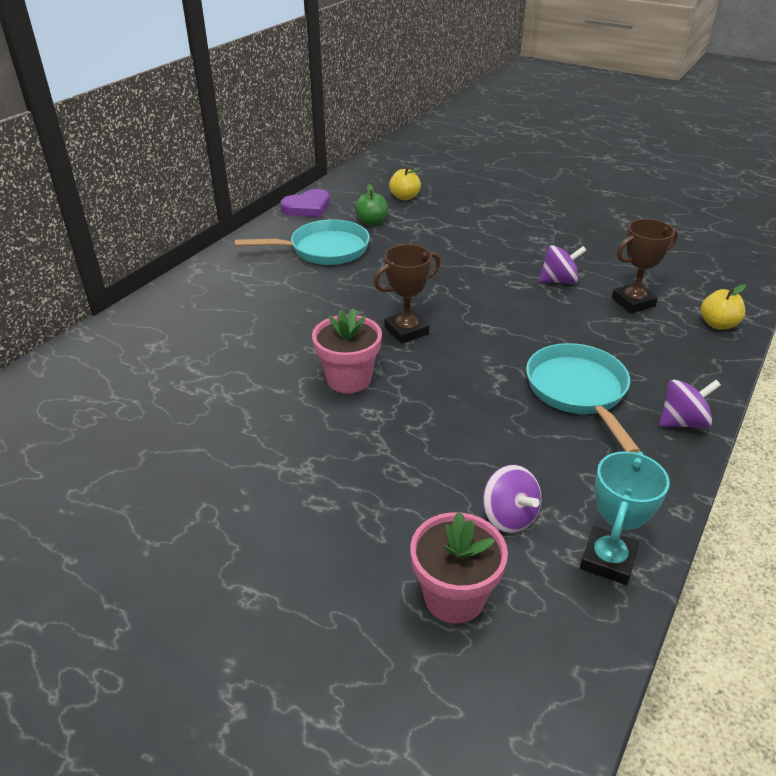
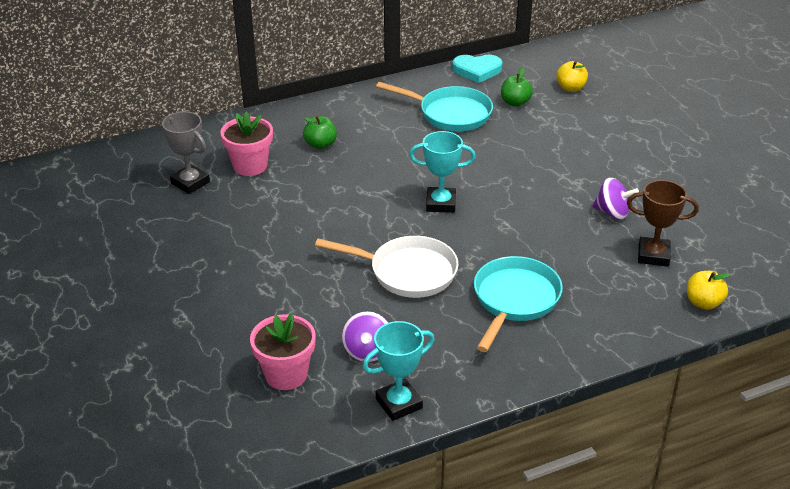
camera: 35 degrees right, 0 degrees up
purple heart [280,189,330,217] -> turquoise heart [452,55,503,83]
pink flower pot [312,308,382,393] -> pink flower pot moved to [220,112,273,176]
brown trophy [374,244,441,344] -> turquoise trophy [409,131,476,213]
purple spinning top [659,380,721,428] -> none
none -> grey trophy [162,111,210,194]
none -> green apple [303,116,337,149]
none -> white pan [315,236,458,298]

